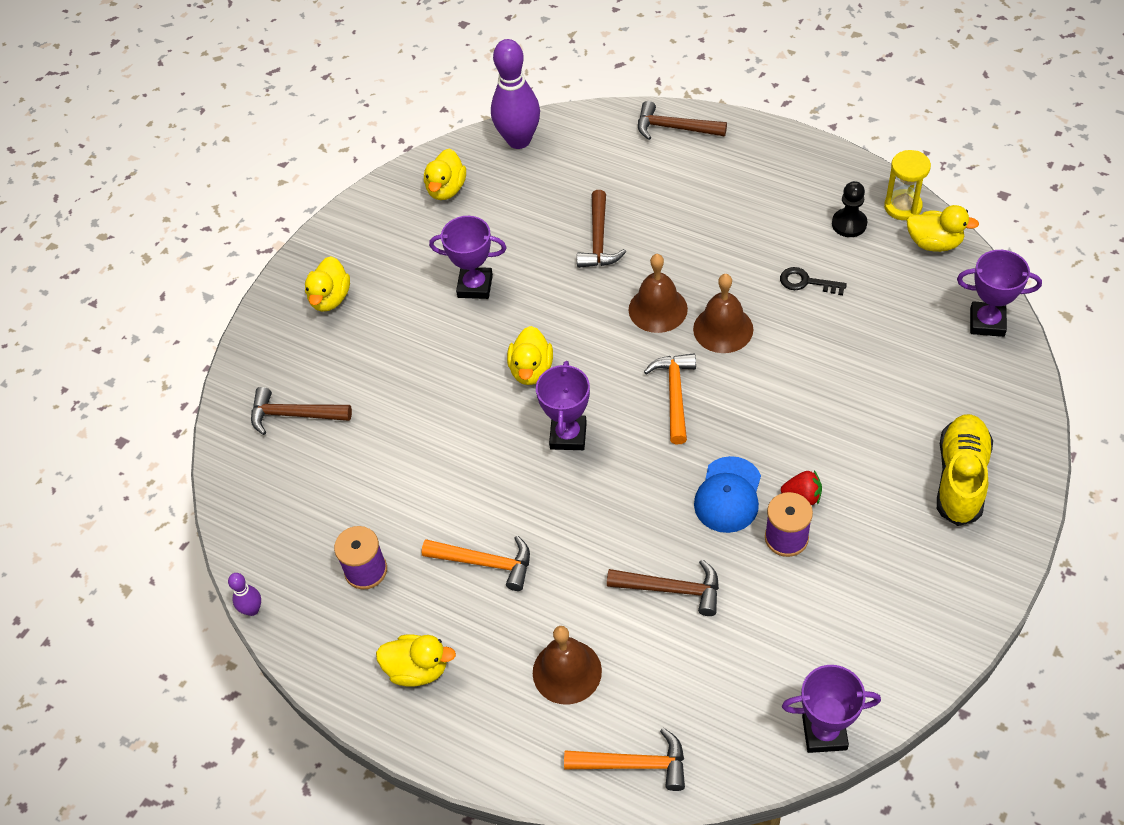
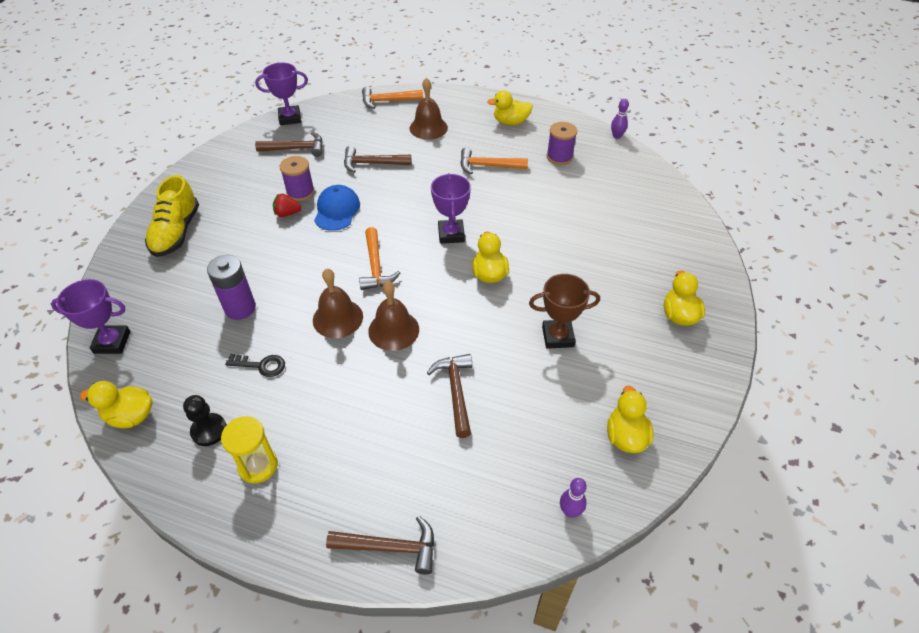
camera: 165 degrees right, 5 degrees down
brown hammer [251,387,352,435] -> brown hammer moved to [255,132,323,157]
purple trophy [429,216,507,299] -> brown trophy [529,274,600,349]
purple bowling pin [491,39,540,149] -> purple bowling pin [560,478,587,517], size x0.46
yellow hourglass [884,150,931,220] -> yellow hourglass moved to [221,416,278,483]
none -> purple battery [207,255,256,320]

